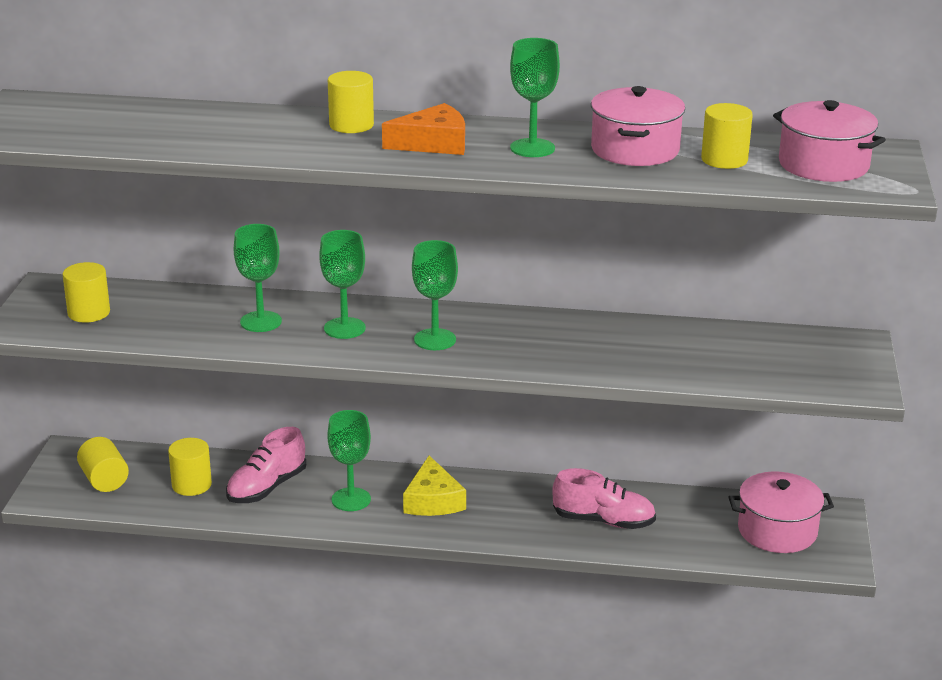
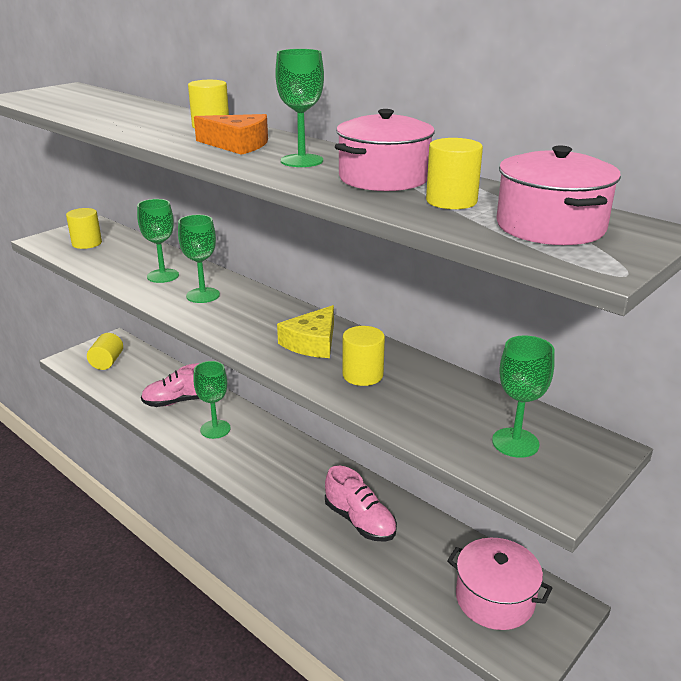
camera: 35 degrees right, 0 degrees up
yellow cylinder [168,438,212,496] -> yellow cylinder moved to [343,326,385,386]
yellow cheese [403,456,466,516] -> yellow cheese moved to [277,305,334,358]
green goblet [412,240,458,350] -> green goblet moved to [492,335,555,458]

